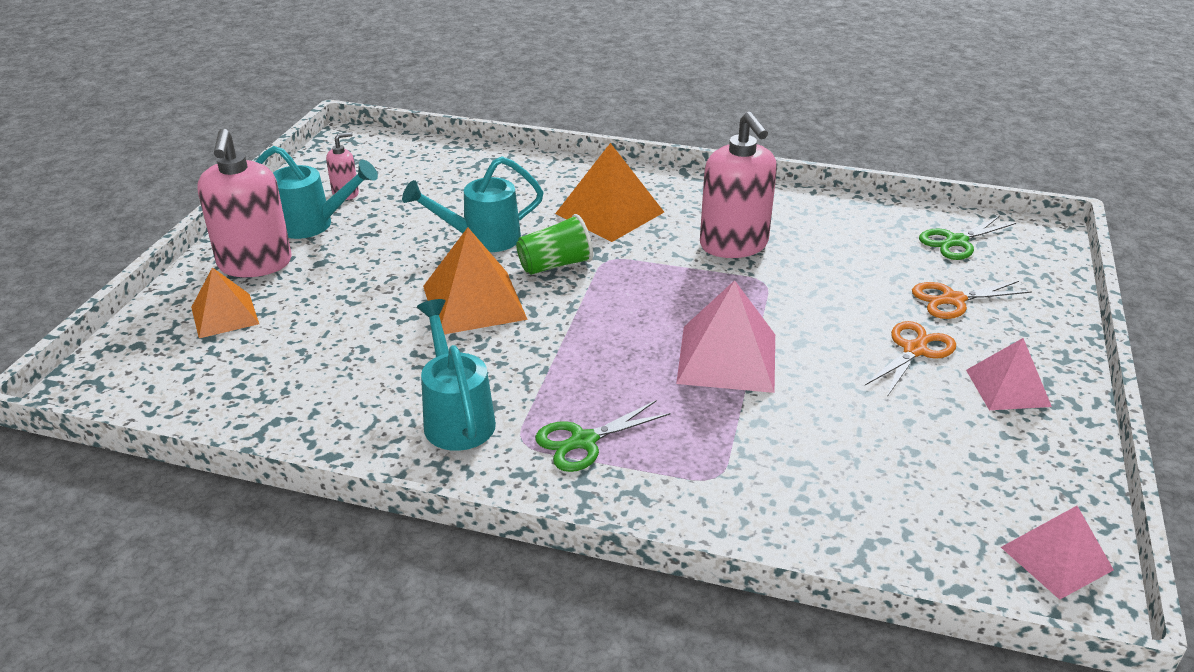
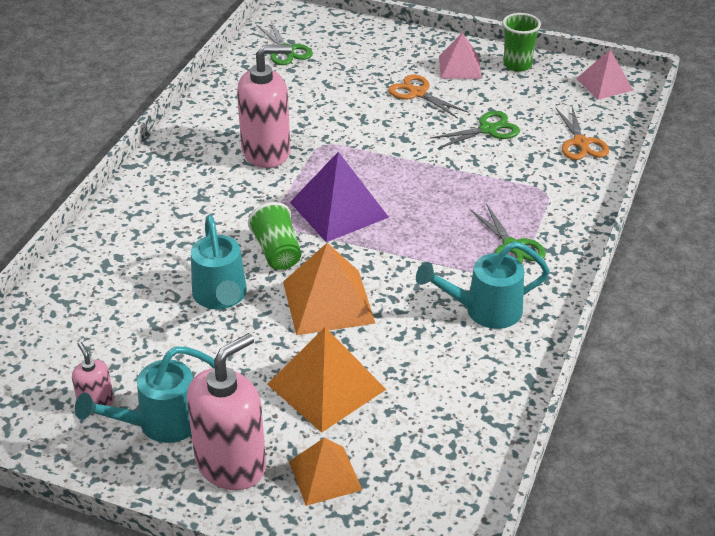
camera: 85 degrees left, 5 degrees up
pink soap dispenser [197,129,292,277] -> pink soap dispenser turned 45 degrees counterclockwise [187,333,266,490]
turquoise watering can [255,146,378,239] -> turquoise watering can turned 135 degrees counterclockwise [75,346,214,443]
orange pyramid [555,143,664,242] -> orange pyramid moved to [267,327,386,433]
pink pyramid [676,280,775,393] -> none
orange scissors [912,281,1032,319] -> orange scissors moved to [556,106,609,160]
none -> purple pyramid [290,152,389,242]
none -> green scissors [430,111,520,149]
none -> green cup [502,13,541,72]

